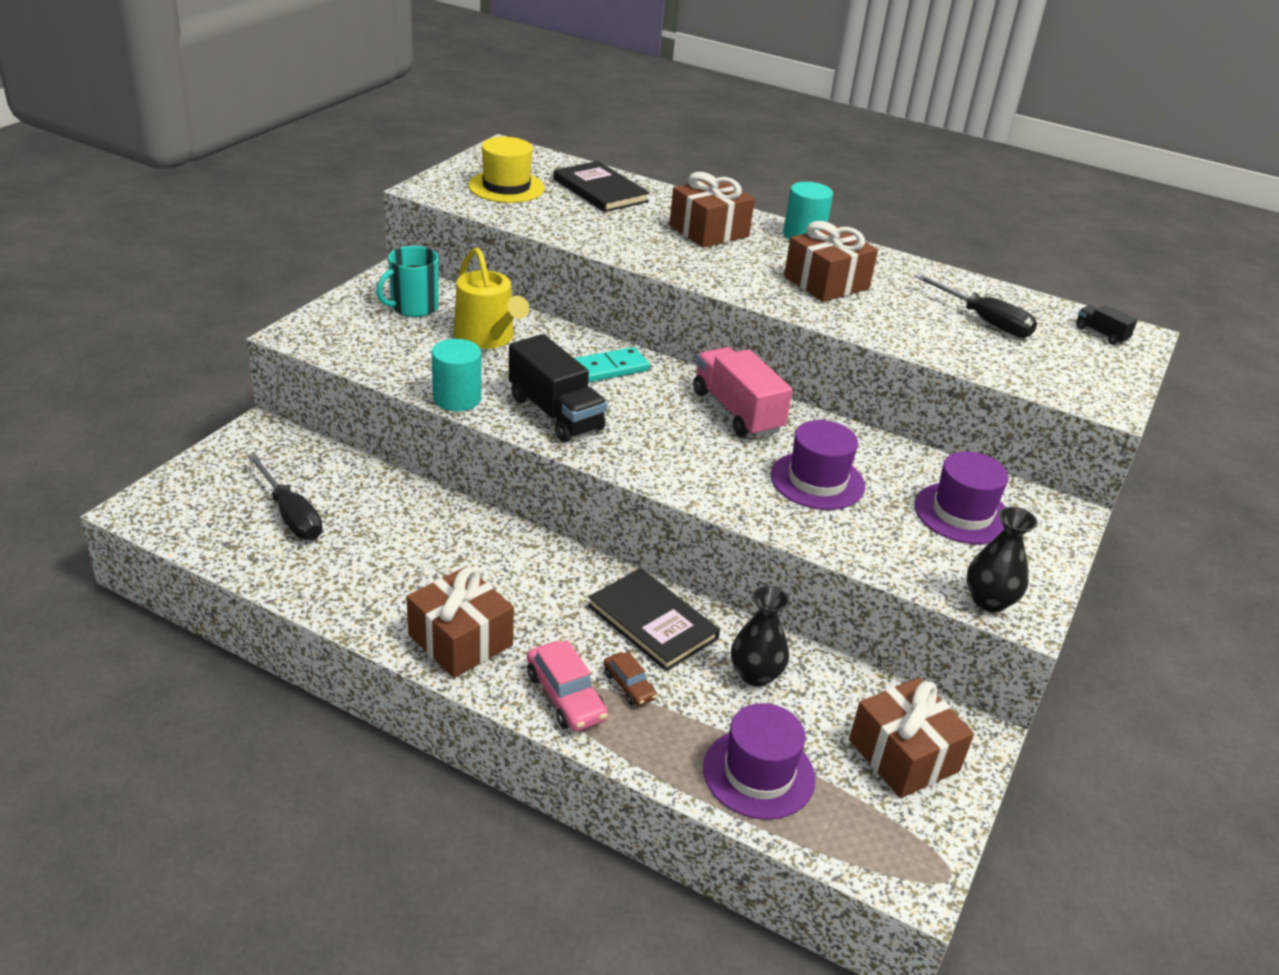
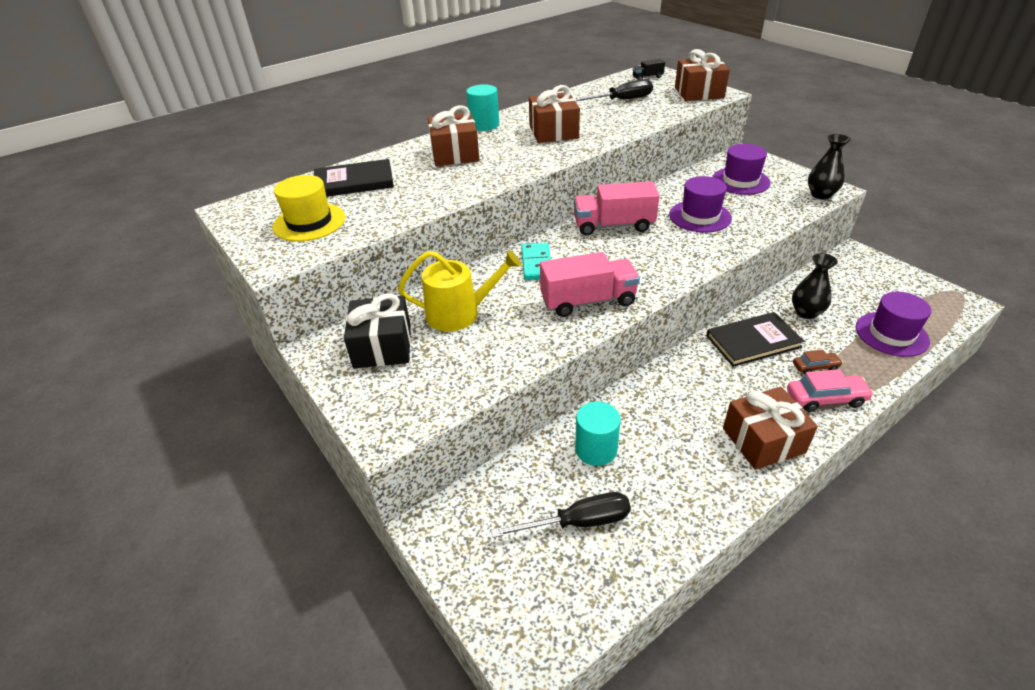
camera: 60 degrees left, 5 degrees up
turquoise mug [376,246,439,317] -> black gift [344,294,411,368]
turquoise cylinder [432,339,481,411] -> turquoise cylinder moved to [575,401,621,466]
black truck [509,334,607,442] -> pink truck [540,252,640,317]
brown gift [849,678,974,798] -> brown gift moved to [675,49,730,101]

